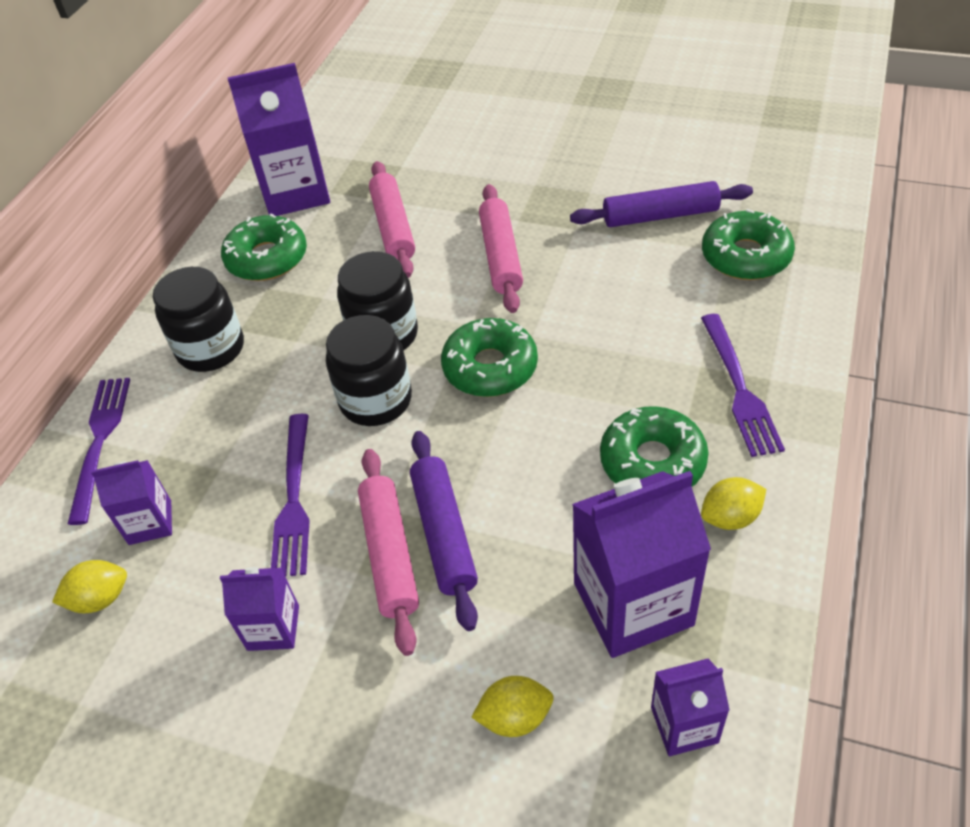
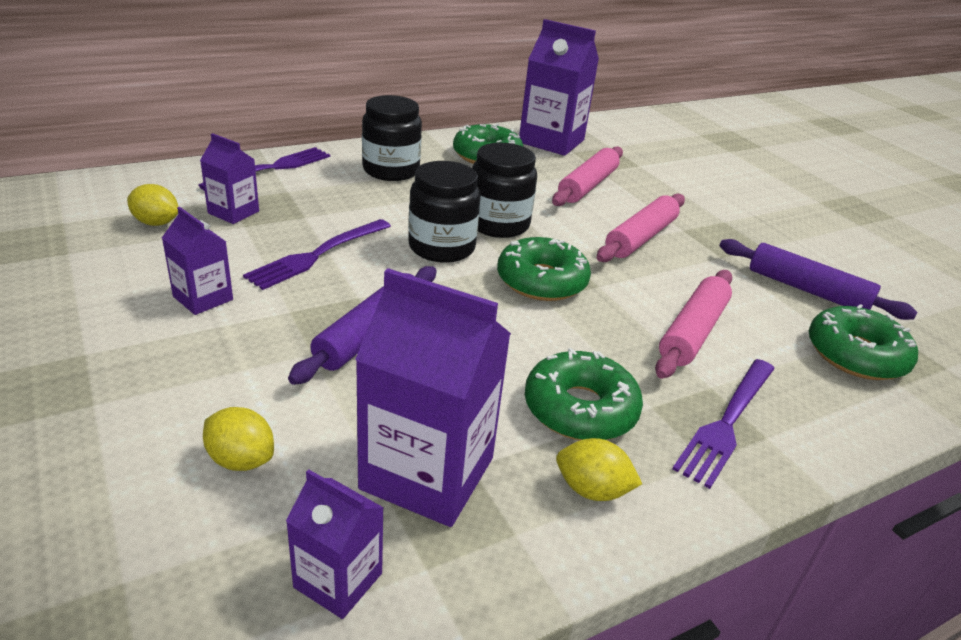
camera: 35 degrees right, 15 degrees down
pink rolling pin [358,449,419,656] -> pink rolling pin moved to [655,270,732,379]

